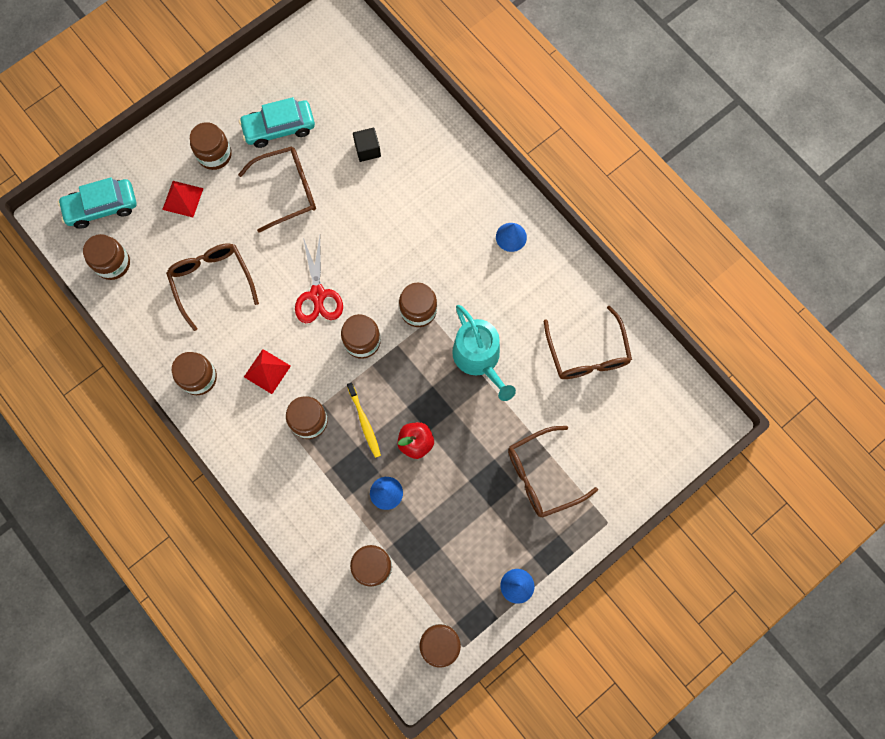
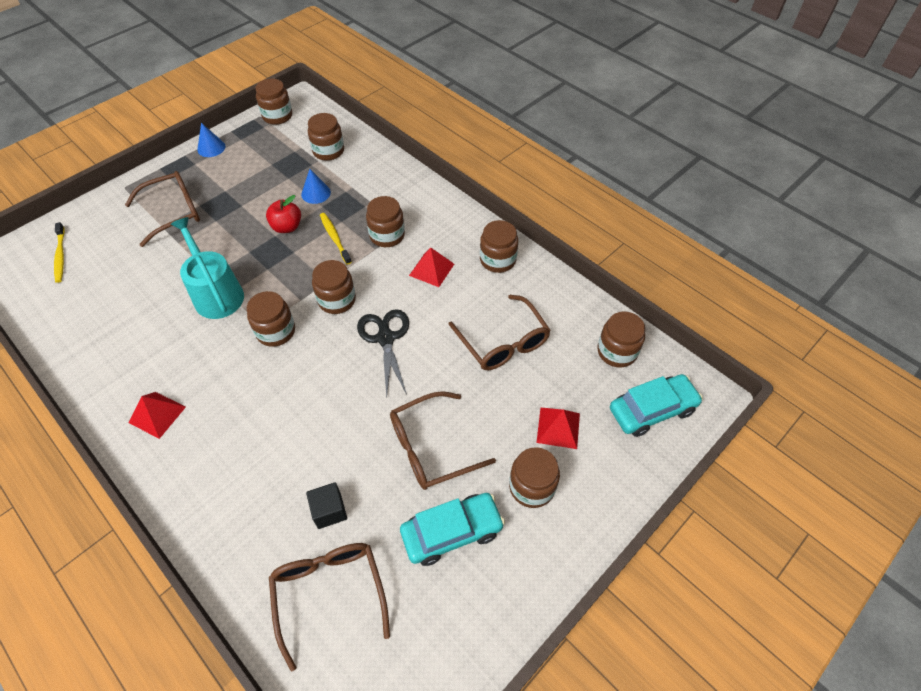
camera: 175 degrees right, 20 degrees down
red scissors [295,236,343,323] -> black scissors [357,309,409,398]
blue cone [496,223,527,252] -> red pyramid [129,392,186,439]
brown glasses [544,306,632,379] -> brown glasses moved to [269,543,390,671]
none -> yellow toothbrush [54,222,65,283]

